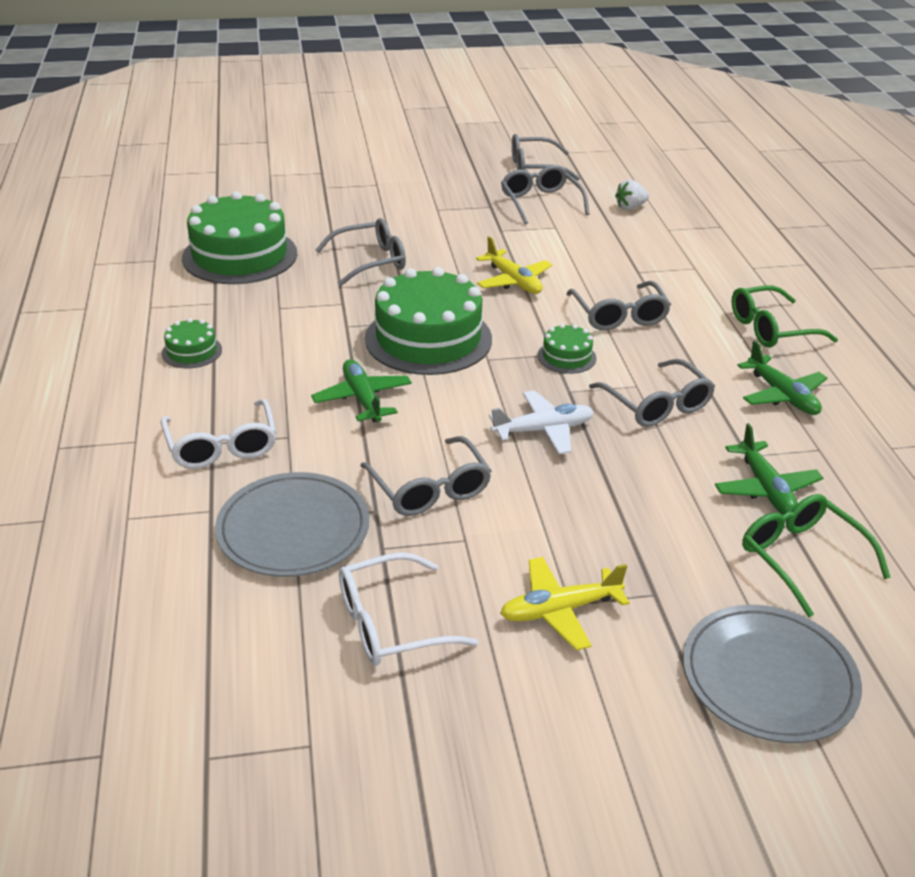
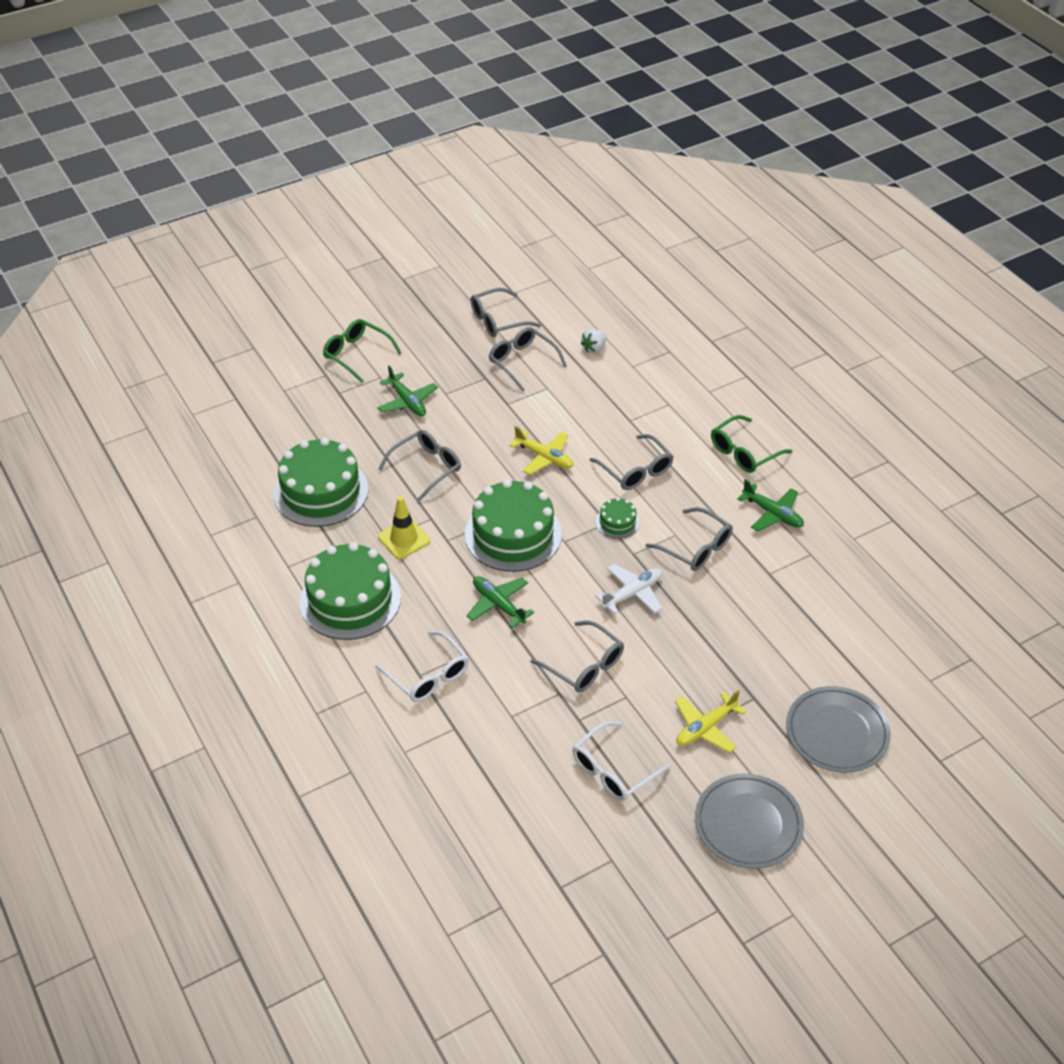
camera: 20 degrees left, 10 degrees up
green cake [162,318,222,368] -> green cake [300,542,401,640], size x2.20
grey plate [215,472,369,577] -> grey plate moved to [695,773,804,869]
green plane [715,423,823,514] -> green plane moved to [377,365,438,417]
green glasses [742,494,891,617] -> green glasses moved to [323,319,401,383]
none -> yellow traffic cone [378,496,430,559]

